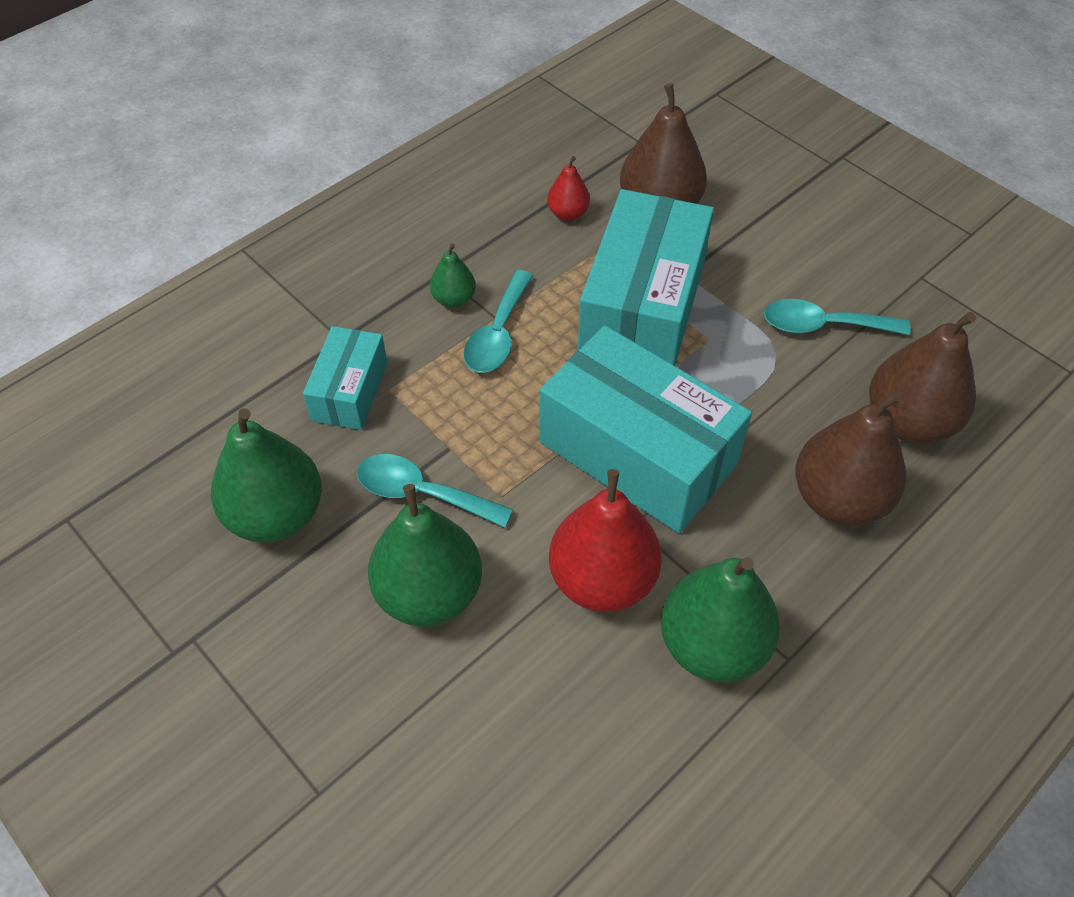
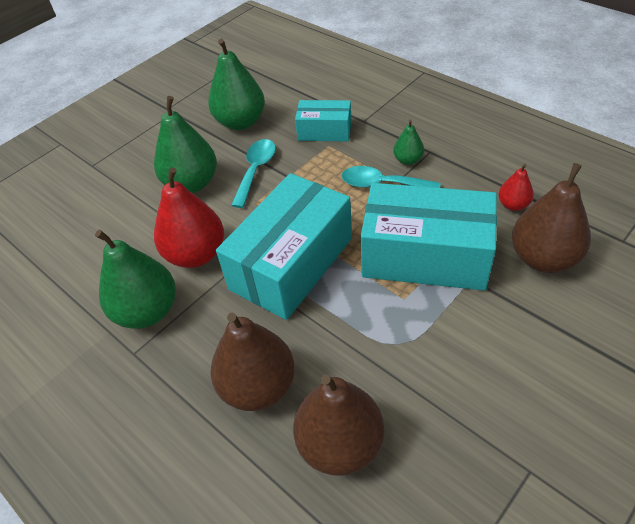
camera: 90 degrees right, 5 degrees down
turquoise spoon [764,299,911,335] -> none

